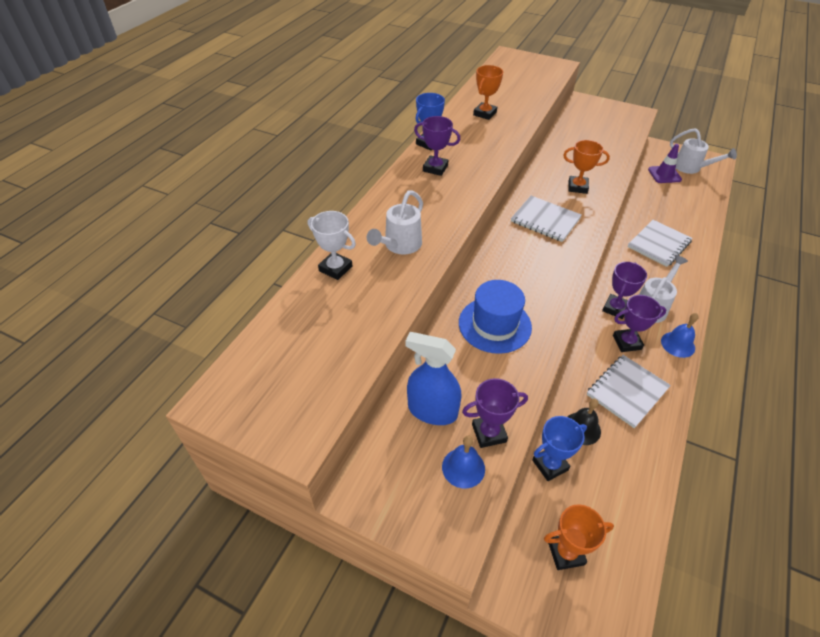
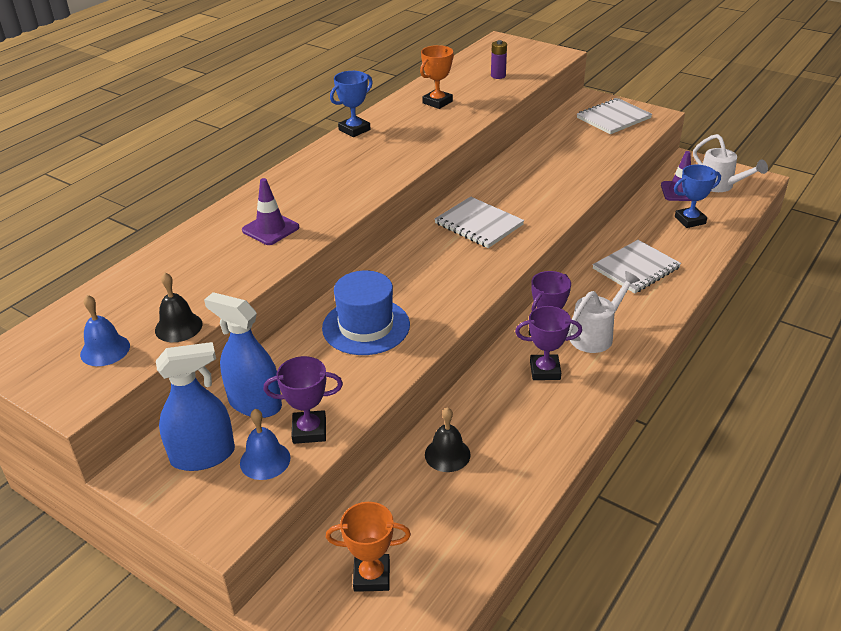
camera: 10 degrees right, 10 degrees down
white trophy [308,211,356,280] -> none
white watering can [367,190,423,254] -> purple traffic cone [242,178,300,245]
purple trophy [414,116,461,176] -> none
blue trophy [532,416,587,481] -> blue trophy moved to [674,165,721,228]
orange trophy [563,140,610,194] -> none
white notebook [587,355,671,428] -> white notebook moved to [577,98,652,134]
blue bell [661,313,699,358] -> blue bell moved to [80,295,130,366]
none -> black bell [155,273,203,342]
none -> blue spray bottle [156,342,235,471]
none -> purple battery [491,40,507,79]

